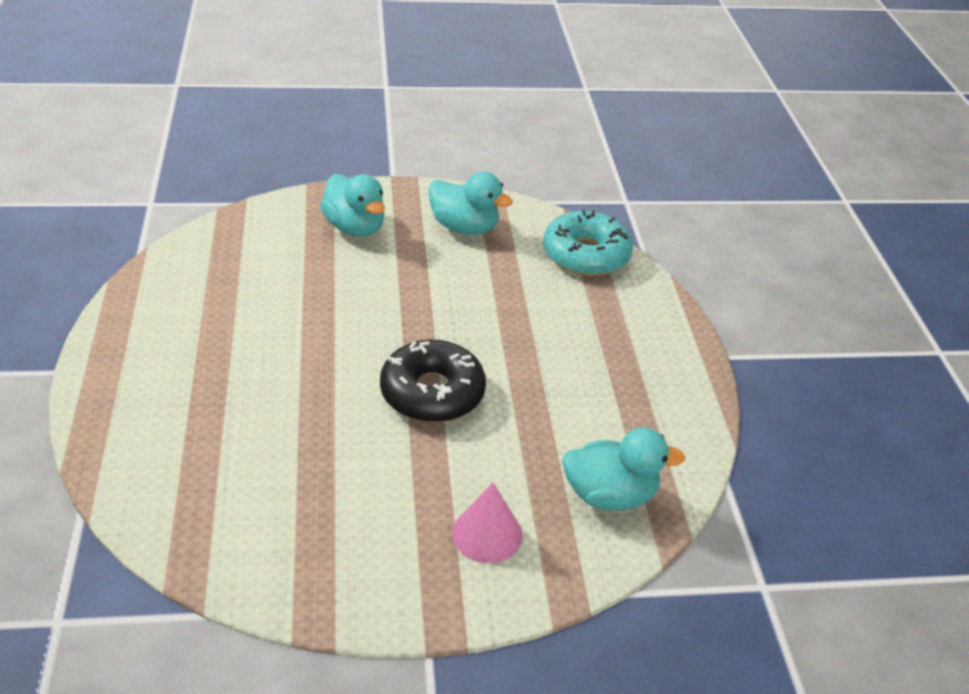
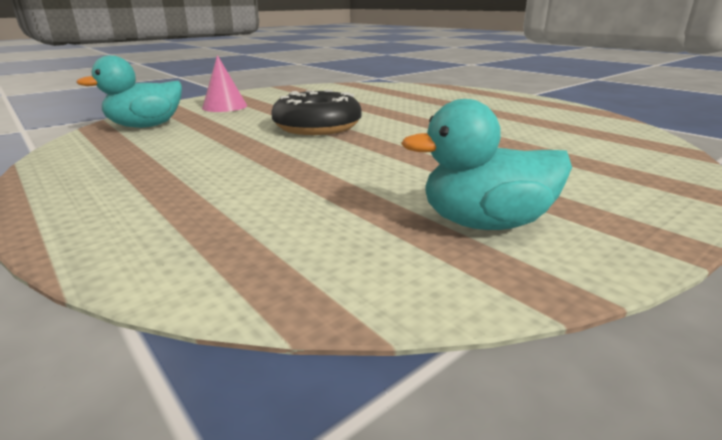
camera: 150 degrees right, 15 degrees down
turquoise duck [320,174,385,237] -> none
turquoise donut [543,210,633,276] -> none

